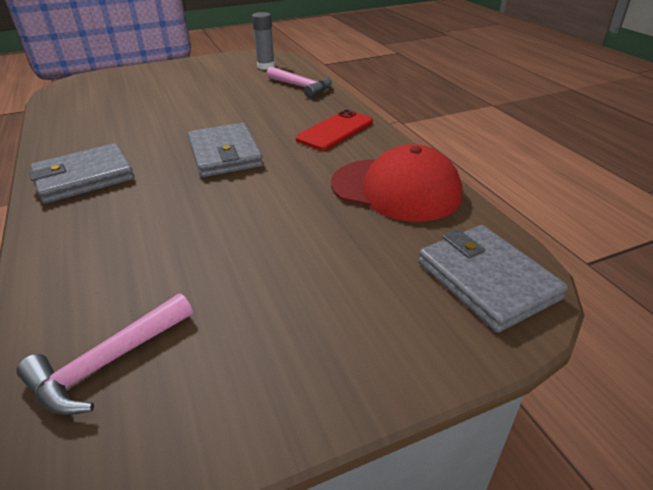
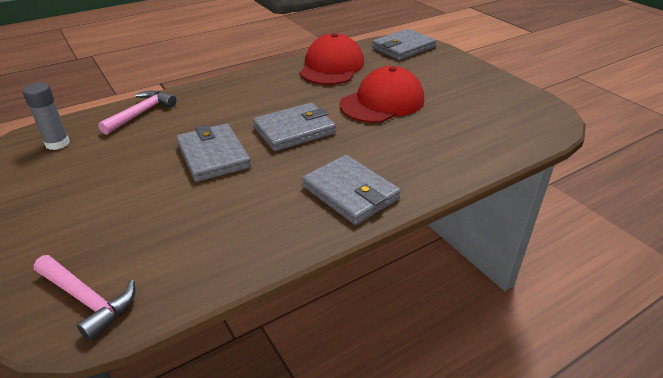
camera: 100 degrees left, 0 degrees up
pink hammer [16,293,193,415] -> pink hammer moved to [34,255,135,341]
red phone [296,110,373,151] -> none
none -> grey wallet [176,123,251,182]
none -> red cap [340,66,424,123]

